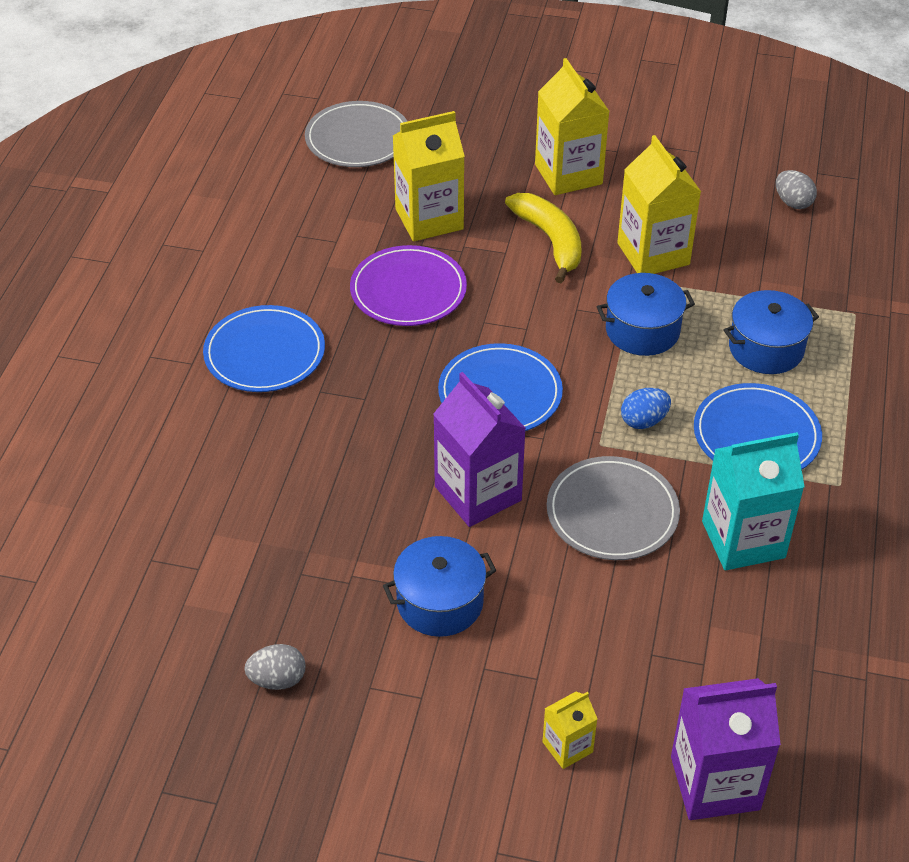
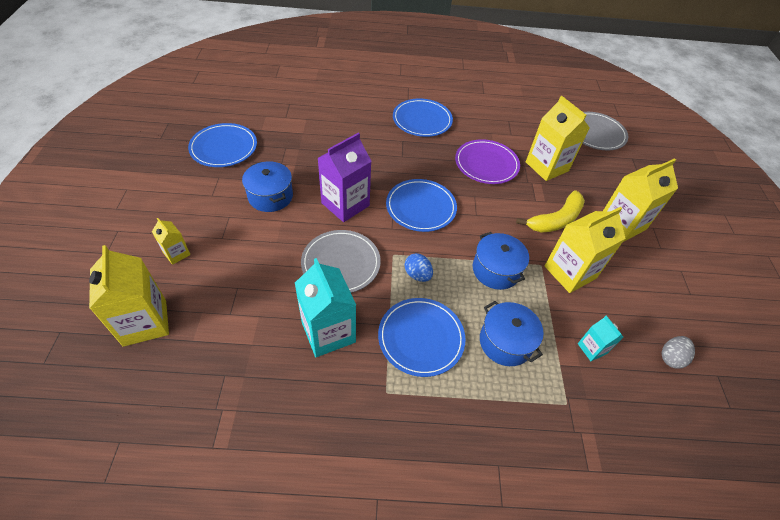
camera: 75 degrees right, 5 degrees up
grey egg [244,644,306,690] -> blue plate [188,123,257,167]
purple carton [671,678,781,820] -> yellow carton [89,245,169,347]
none -> turquoise carton [578,316,623,361]

